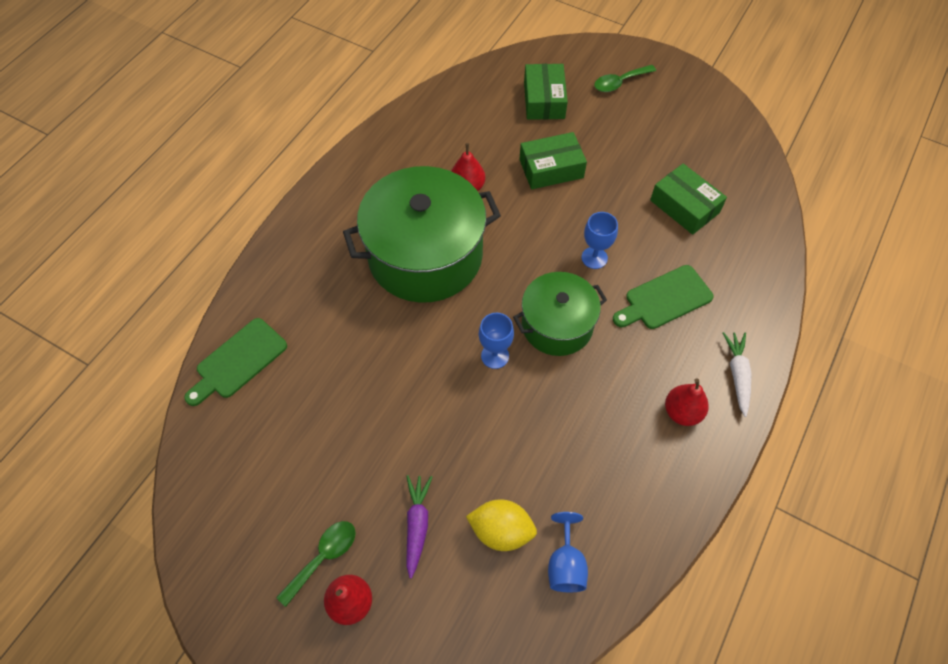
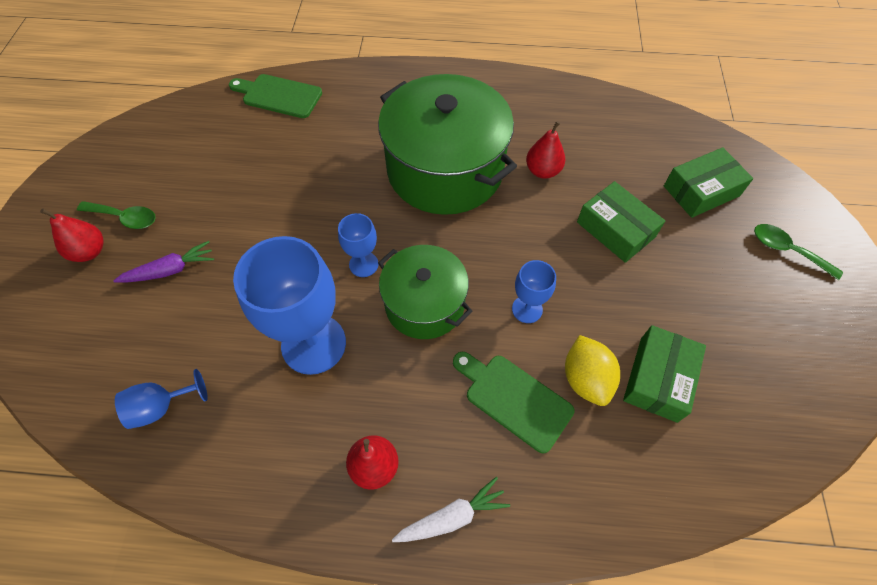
camera: 65 degrees right, 0 degrees up
yellow lemon [466,500,537,551] -> yellow lemon moved to [565,335,620,406]
none -> blue goblet [233,236,346,375]

